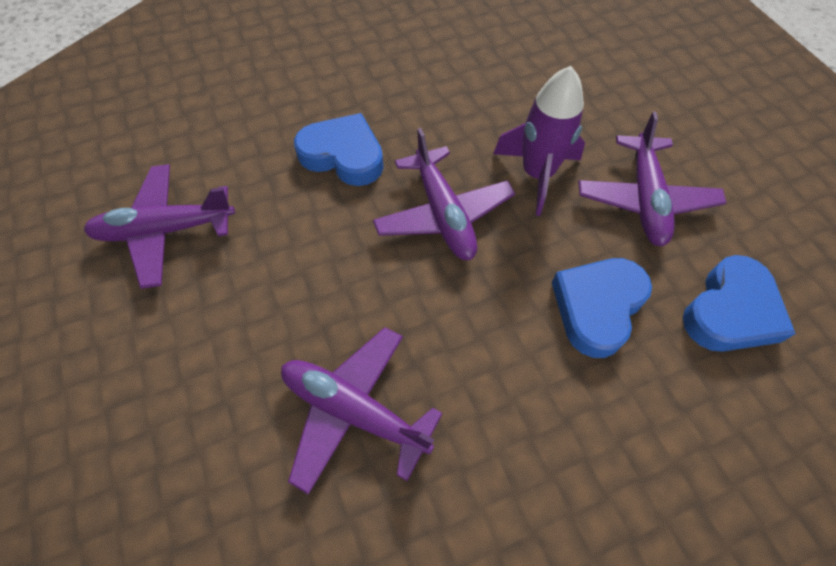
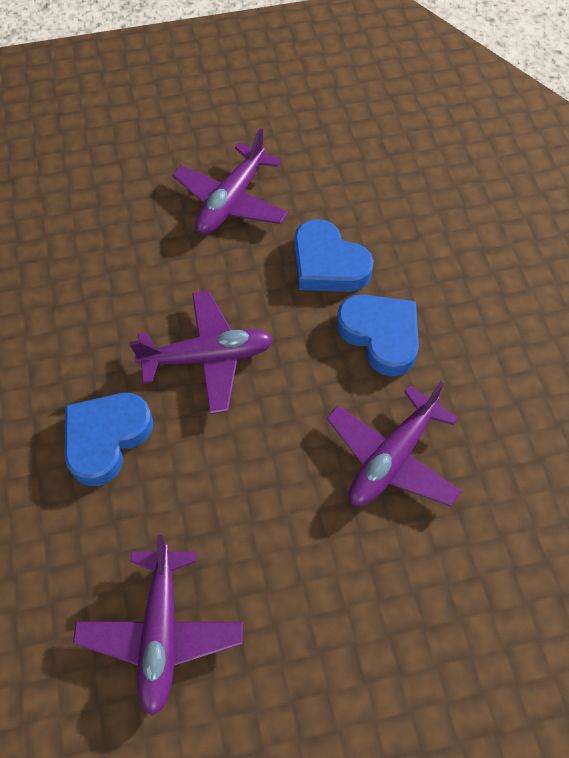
camera: 80 degrees left, 0 degrees up
purple rocket [493,66,585,216] -> none
purple plane [578,112,726,246] -> purple plane turned 105 degrees clockwise [172,128,288,234]
blue heart [683,255,796,352] -> blue heart moved to [336,294,419,376]

